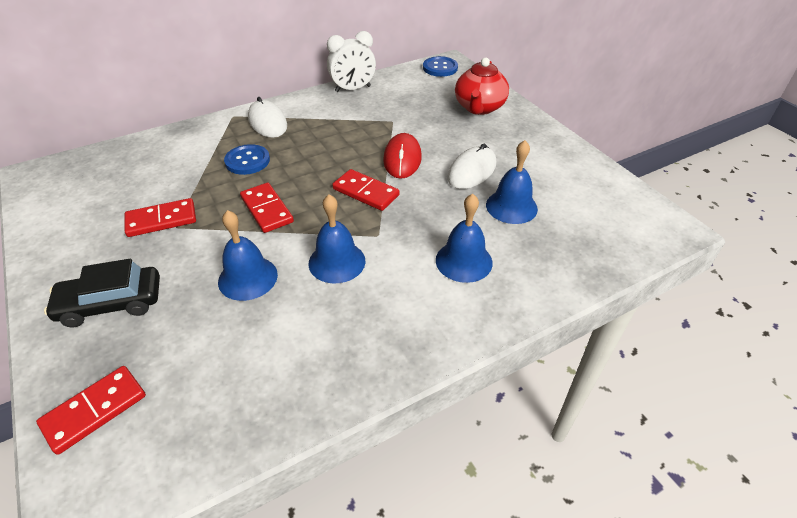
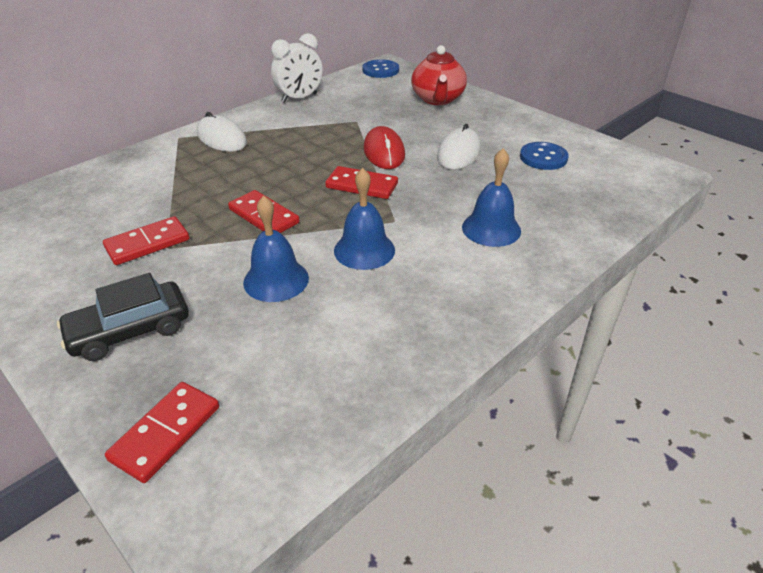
camera: 15 degrees left, 5 degrees down
blue button [224,144,270,175] -> blue button moved to [520,142,569,170]
blue bell [486,140,538,224] -> none

